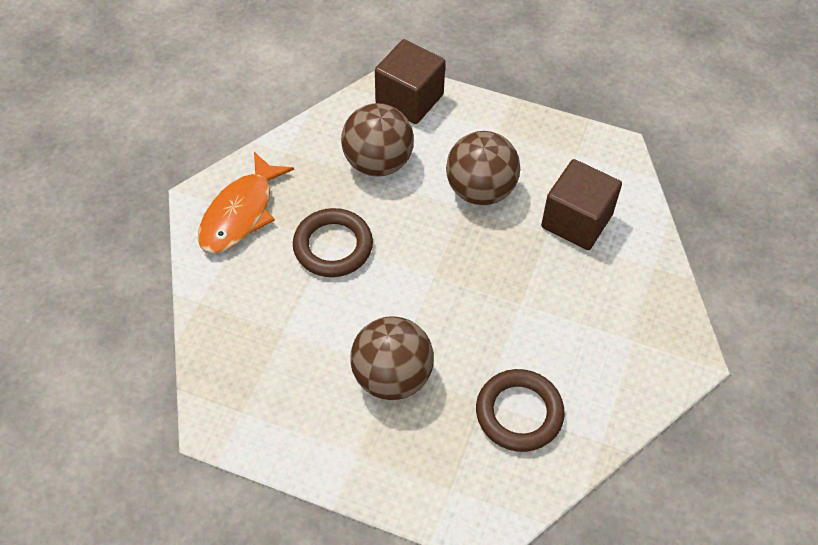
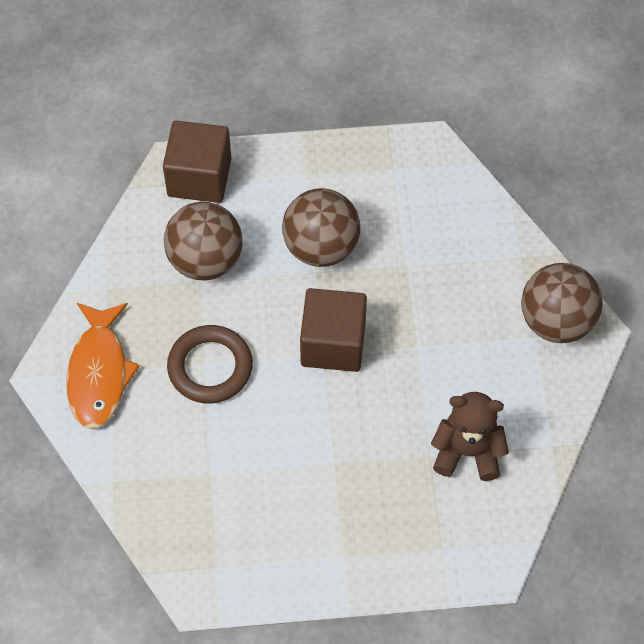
camera: 25 degrees left, 5 degrees up
brown ball [350,316,434,400] -> brown ball moved to [521,263,603,343]
brown ring [476,369,565,452] -> brown teddy bear [431,392,509,481]
brown cube [541,159,622,250] -> brown cube moved to [300,288,367,372]

